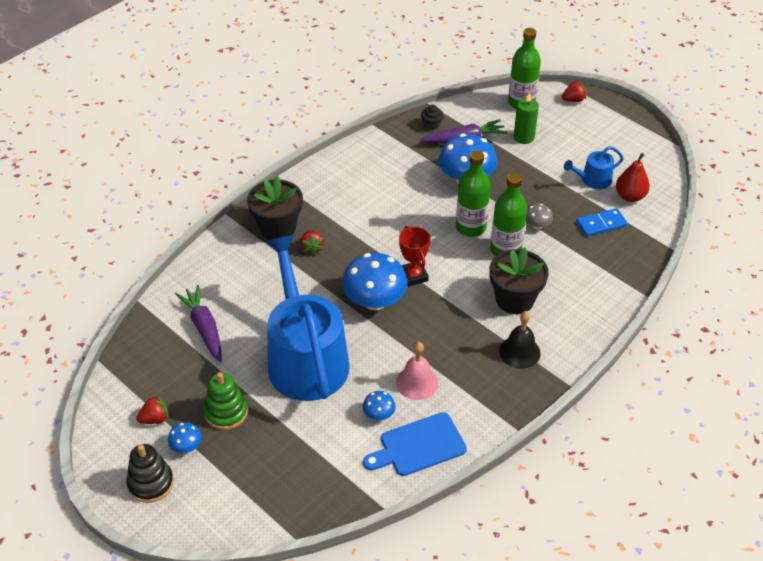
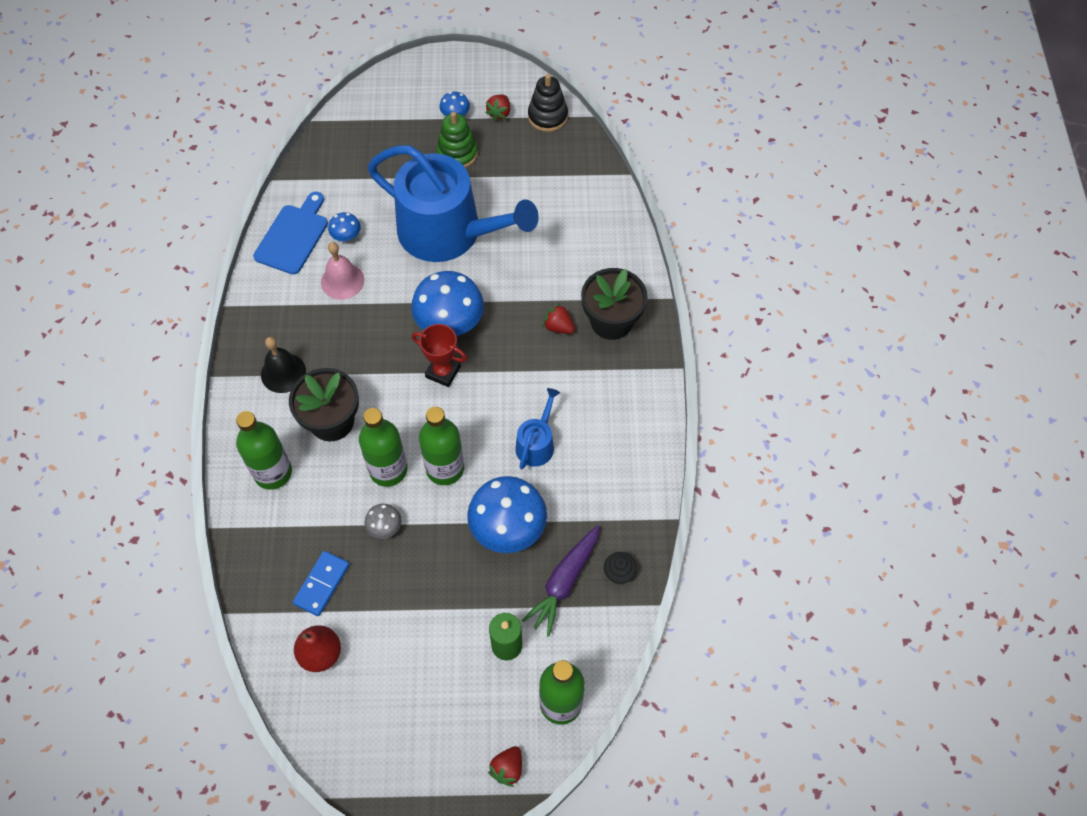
camera: 135 degrees right, 15 degrees up
black stacking toy [126,444,174,503] -> black stacking toy moved to [528,74,568,132]
purple carrot [175,285,222,362] -> none
blue watering can [564,146,624,189] -> blue watering can moved to [515,388,560,469]
none -> green bottle [236,411,292,490]

